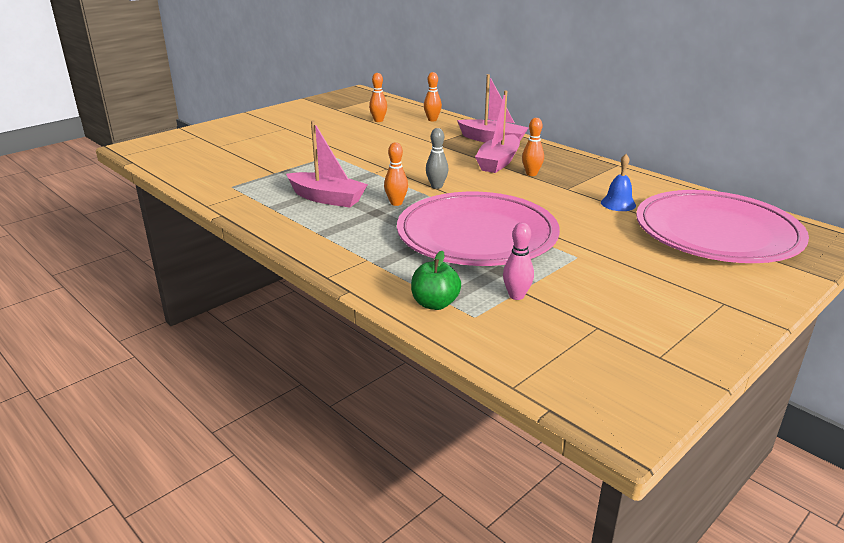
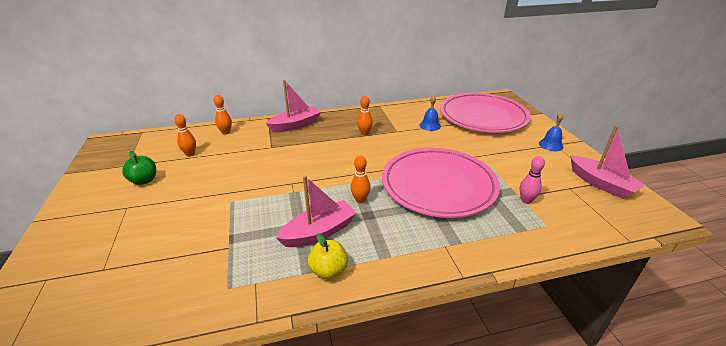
camera: 60 degrees left, 5 degrees up
green apple [411,251,461,310] -> green apple moved to [122,151,156,185]
grey bowling pin [426,128,449,189] -> none
pink boat [475,90,520,173] -> pink boat moved to [570,125,645,199]
none -> yellow apple [308,233,348,279]
none -> blue bell [539,113,564,151]

